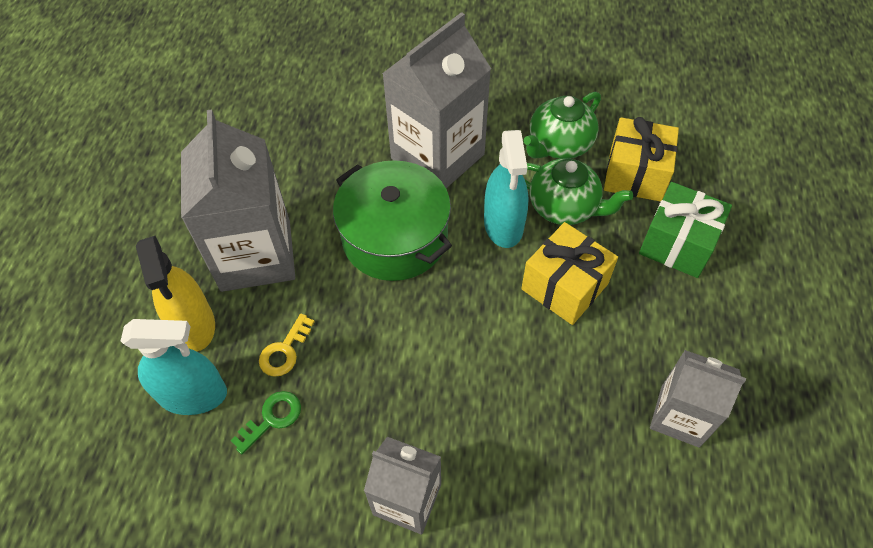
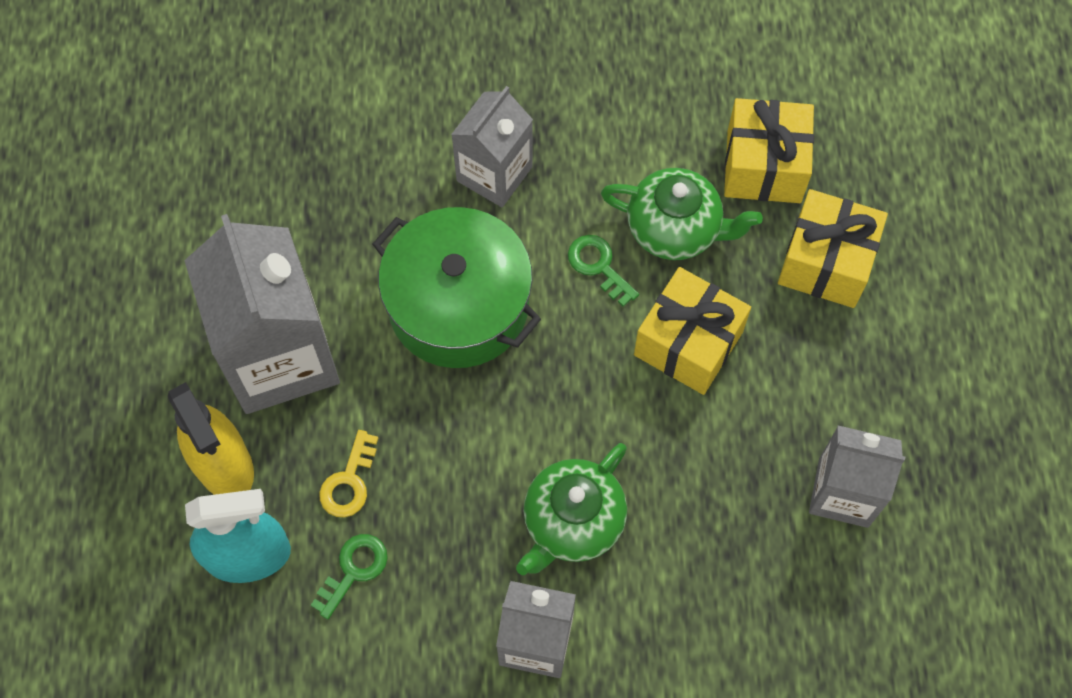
camera: 10 degrees left, 10 degrees up
grey carton [382,12,491,188] -> grey carton [451,86,533,207], size x0.60
turquoise spray bottle [484,130,529,248] -> green key [568,235,639,307]
green teapot [523,92,601,159] -> green teapot moved to [516,443,627,575]
green gift [639,182,732,278] -> yellow gift [778,189,888,308]

